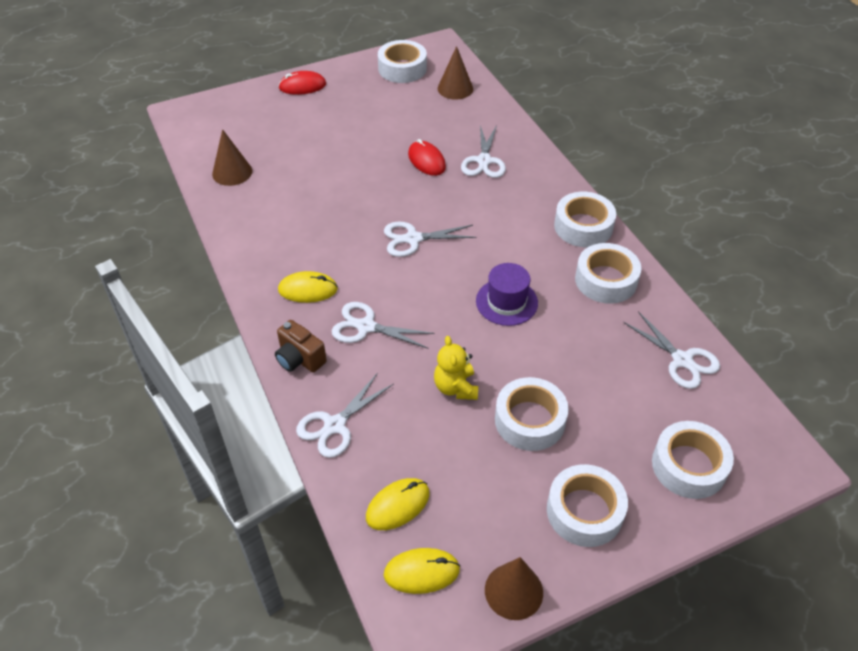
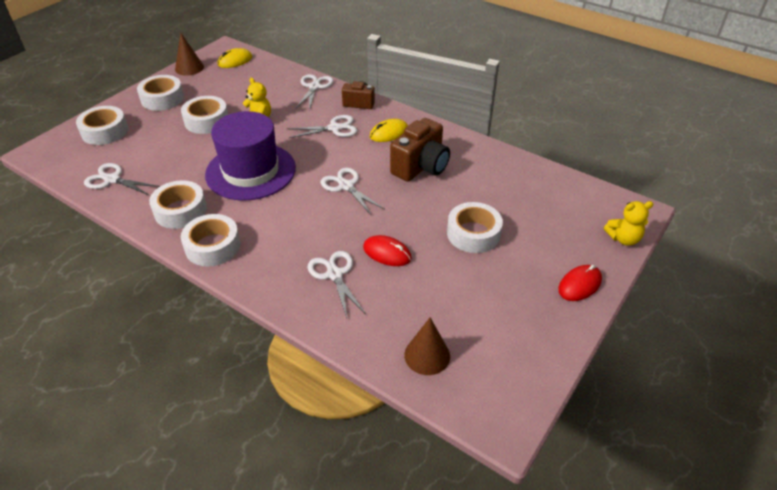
camera: 150 degrees right, 5 degrees down
brown cone [212,129,252,186] -> none
yellow mouse [366,478,430,530] -> none
white tape [378,40,427,83] -> white tape moved to [447,202,503,253]
white scissors [384,222,477,257] -> white scissors turned 90 degrees counterclockwise [321,168,384,216]
purple hat [476,263,538,326] -> purple hat [205,111,296,201], size x1.89
none -> brown camera [390,118,450,182]
none -> yellow teddy bear [604,201,653,246]

